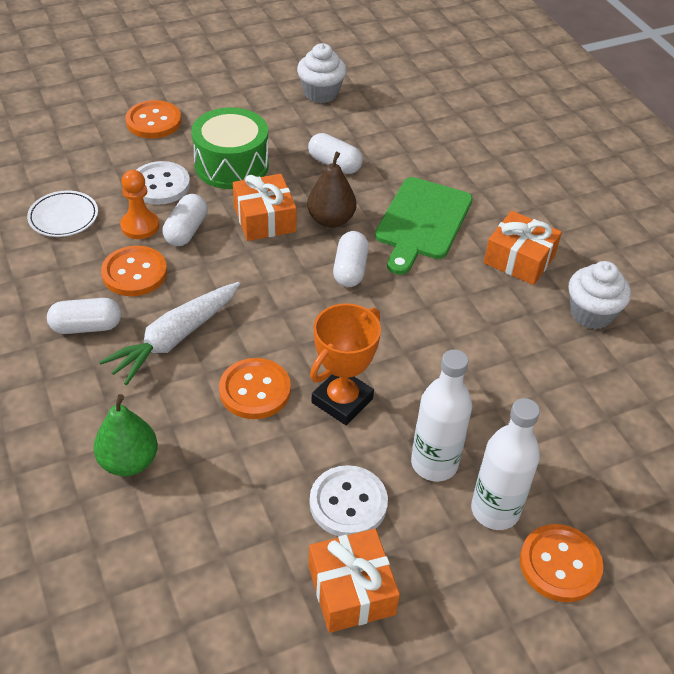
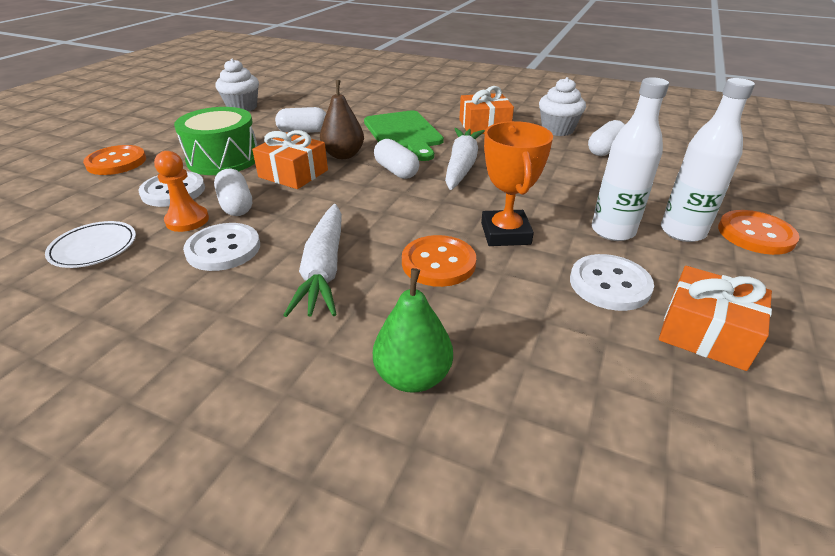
camera: 40 degrees left, 10 degrees down
white capsule [47,298,121,334] -> white capsule moved to [588,120,625,156]
orange button [101,245,167,296] -> white button [183,223,260,271]
none -> white carrot [445,128,485,190]

